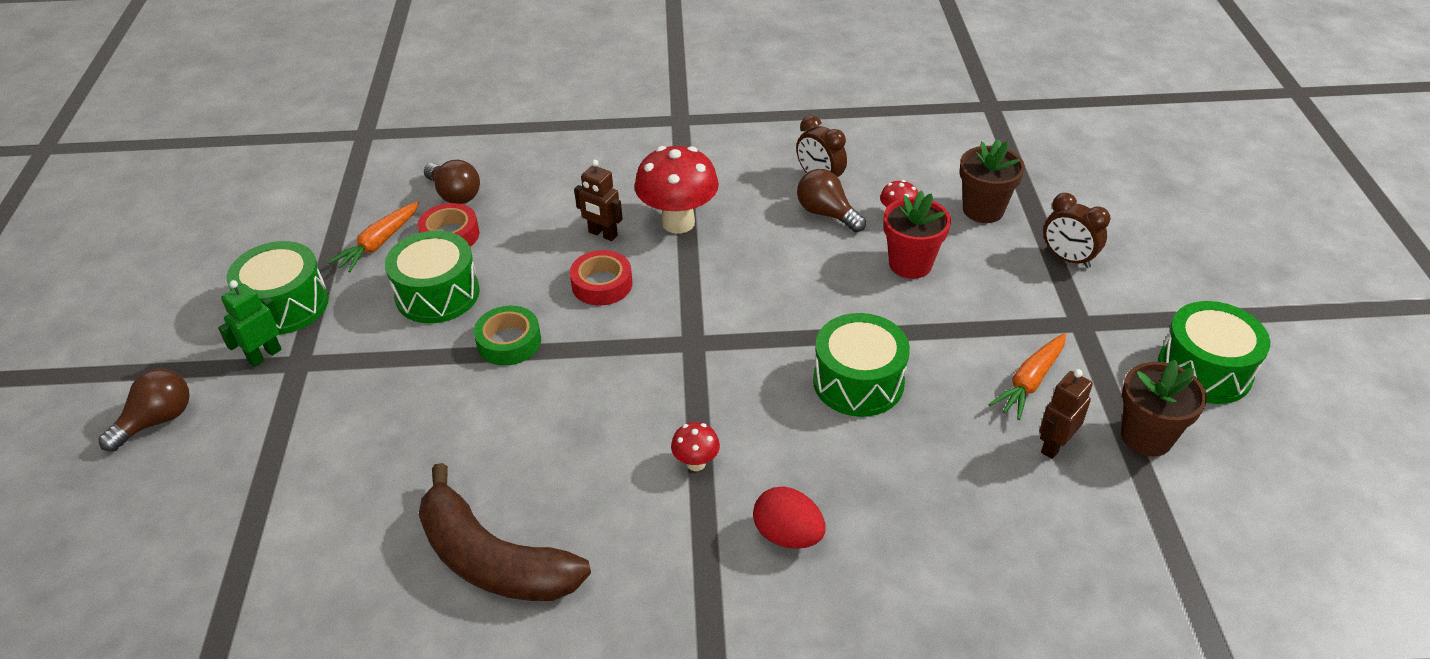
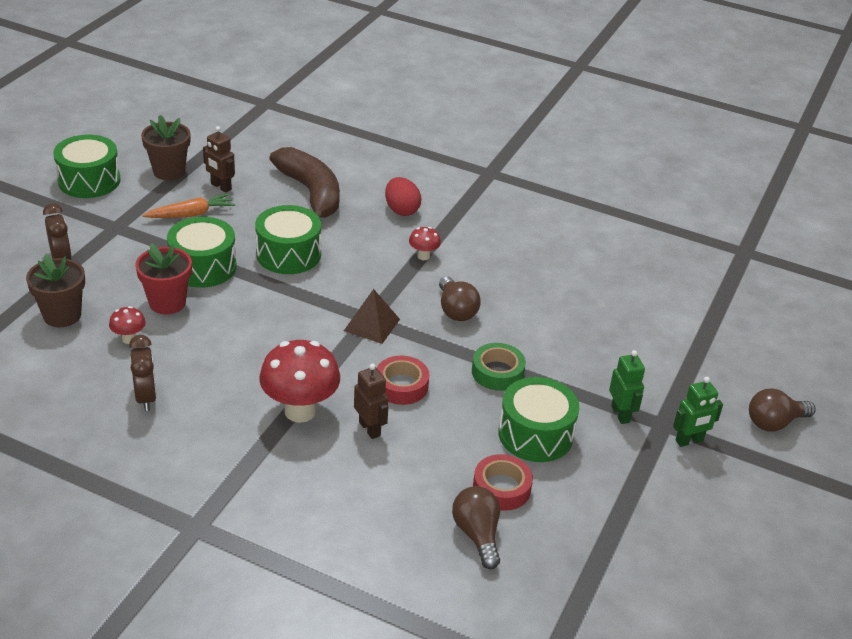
camera: 155 degrees left, 5 degrees down
green drum [227,241,329,335] -> green drum moved to [167,217,237,288]
orange carrot [328,201,419,272] -> none
brown banana [419,463,591,601] -> brown banana moved to [270,147,340,218]
brown light bulb [797,169,866,232] -> brown light bulb moved to [439,276,481,321]
brown robot [1039,369,1093,459] -> brown robot turned 60 degrees clockwise [203,126,235,193]
none -> brown pyramid [344,289,400,344]
none -> green robot [609,350,645,424]

